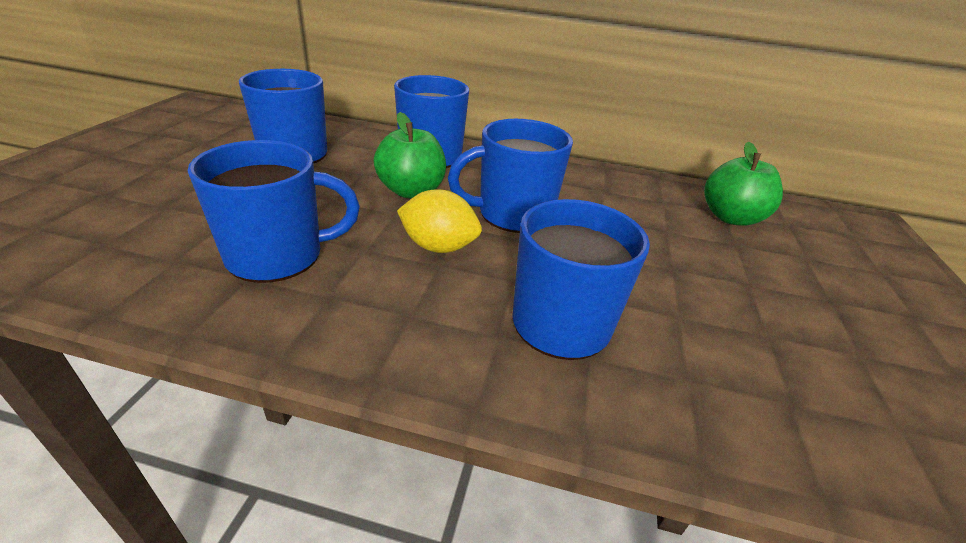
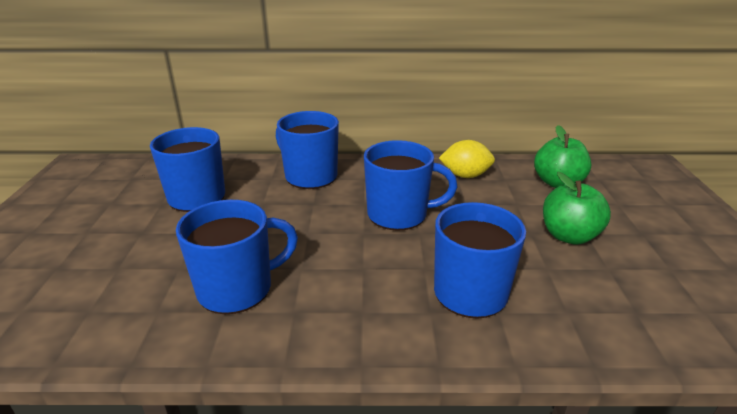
camera: 10 degrees left, 5 degrees down
green apple [374,112,446,199] -> green apple moved to [543,172,611,245]
yellow lemon [397,190,482,253] -> yellow lemon moved to [439,140,495,178]
blue mug [448,119,573,233] -> blue mug turned 150 degrees counterclockwise [364,140,457,231]

